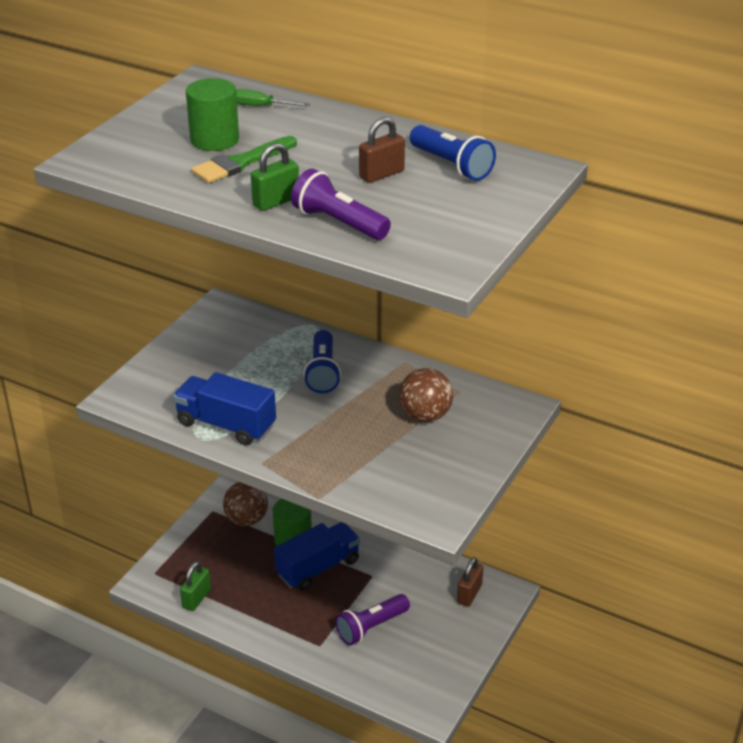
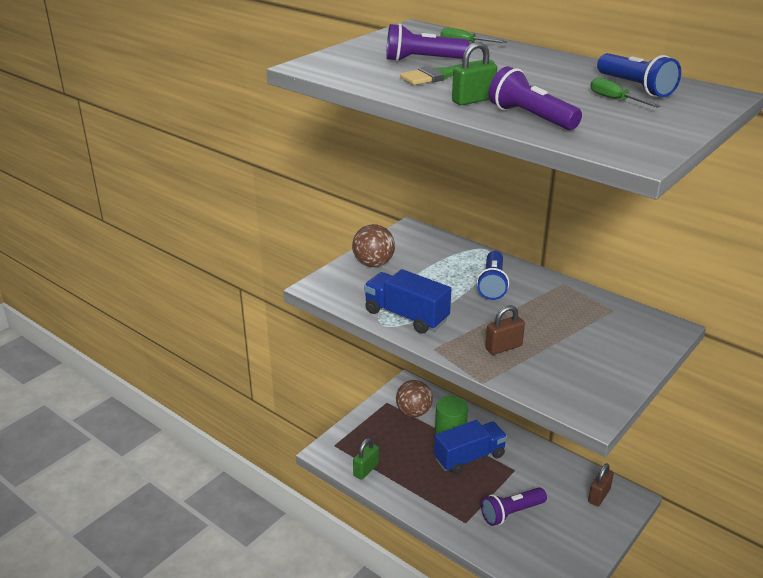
camera: 10 degrees right, 5 degrees down
green cylinder [186,78,239,151] -> purple flashlight [386,23,469,62]
brown padlock [359,117,405,183] -> brown padlock moved to [485,305,525,355]
brown ball [399,368,453,422] -> brown ball moved to [352,224,395,267]
none -> green screwdriver [590,77,660,108]

